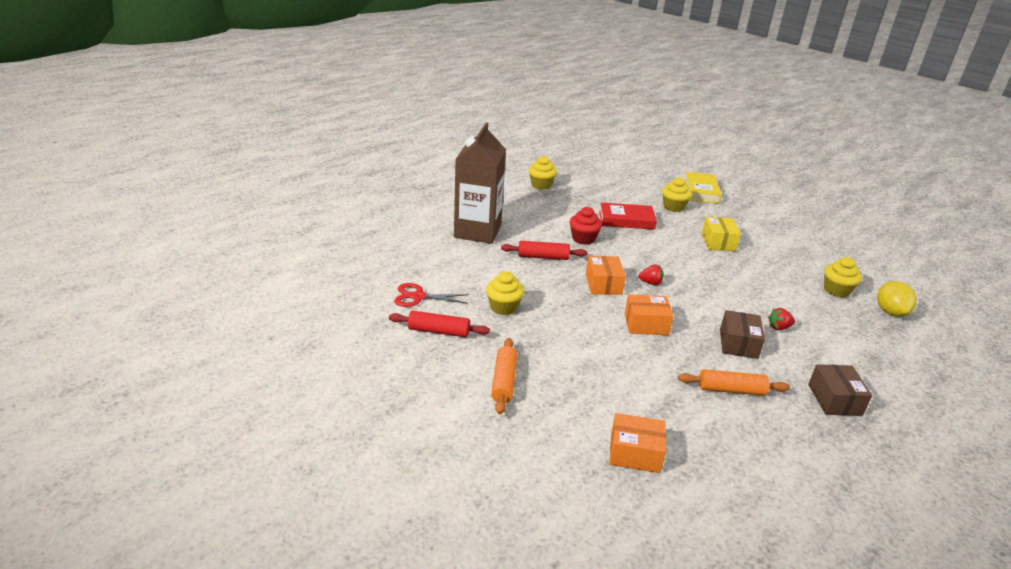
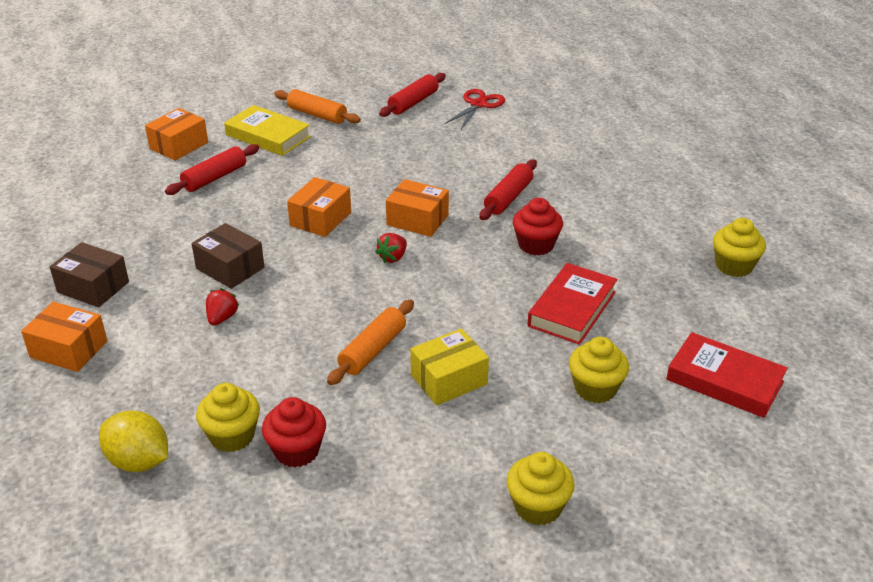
camera: 120 degrees right, 5 degrees up
brown carton [454,122,506,244] -> none
yellow cupcake [486,271,524,315] -> yellow cupcake moved to [506,452,575,526]
orange rolling pin [678,369,790,396] -> orange rolling pin moved to [327,299,414,385]
yellow book [685,172,722,203] -> yellow book moved to [224,105,311,156]
yellow box [702,217,741,251] -> yellow box turned 60 degrees counterclockwise [410,328,489,405]
none -> orange box [21,302,107,372]
none -> red rolling pin [165,144,259,195]
none -> red cupcake [262,397,326,468]
none -> red book [666,332,788,418]

